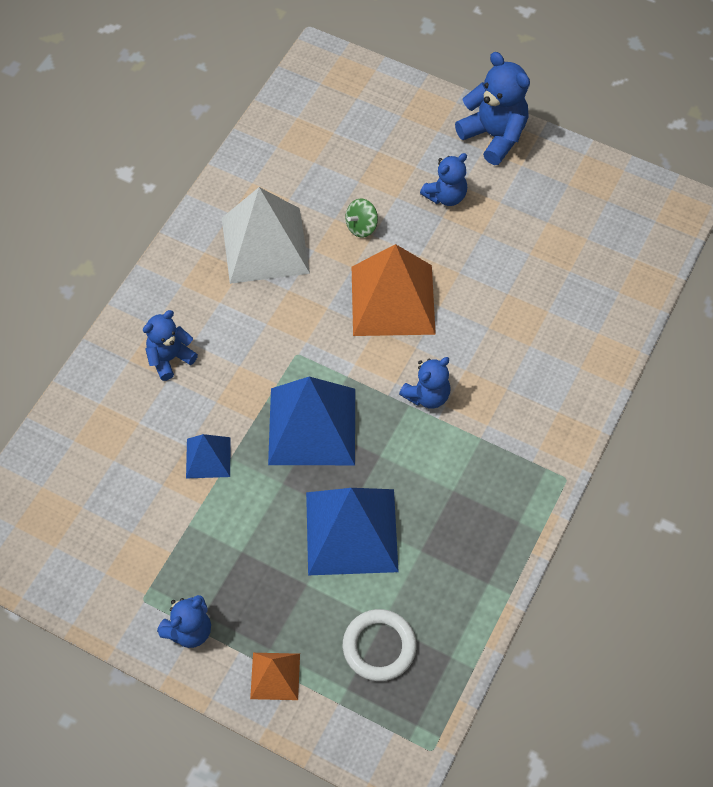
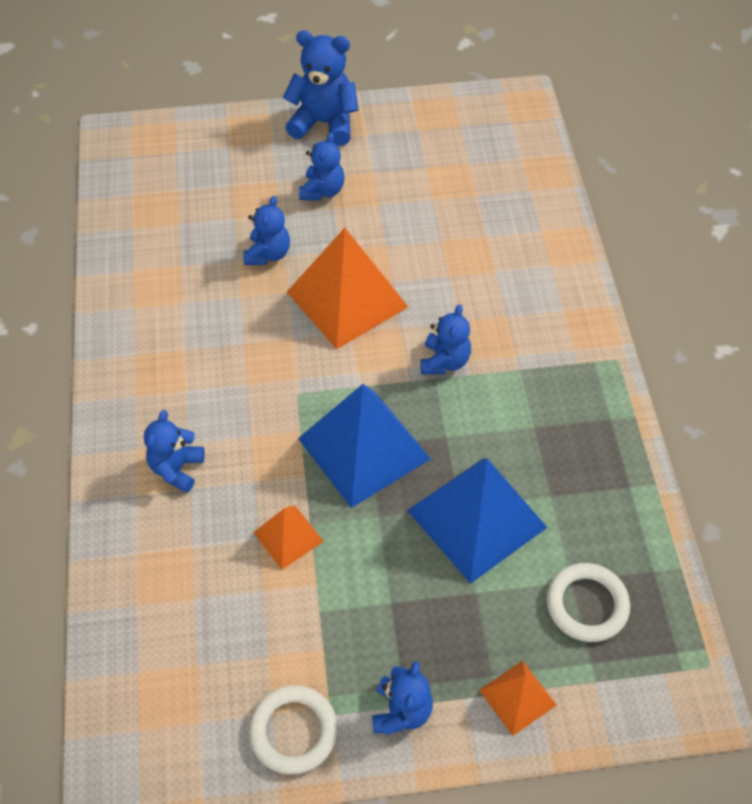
camera: 35 degrees left, 5 degrees down
blue pyramid [186,434,231,479] -> orange pyramid [253,505,324,569]
white pyramid [222,187,310,284] -> none
green spinning top [345,198,378,238] -> blue teddy bear [243,196,290,265]
none -> white ring [249,685,338,774]

